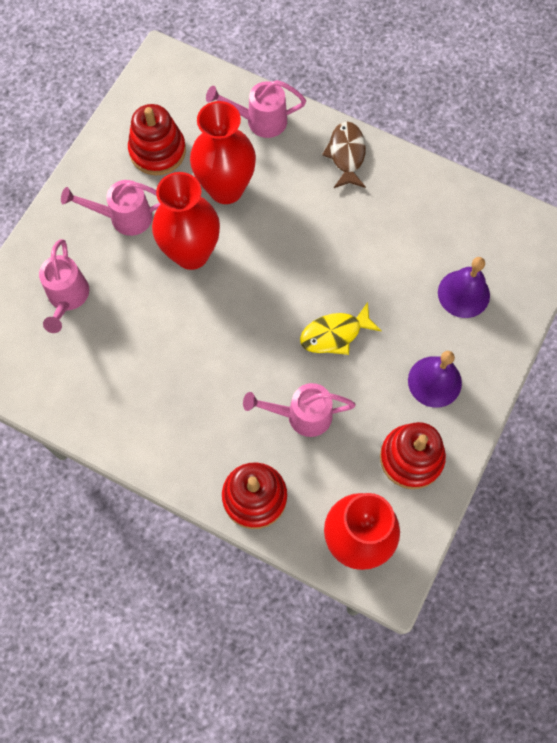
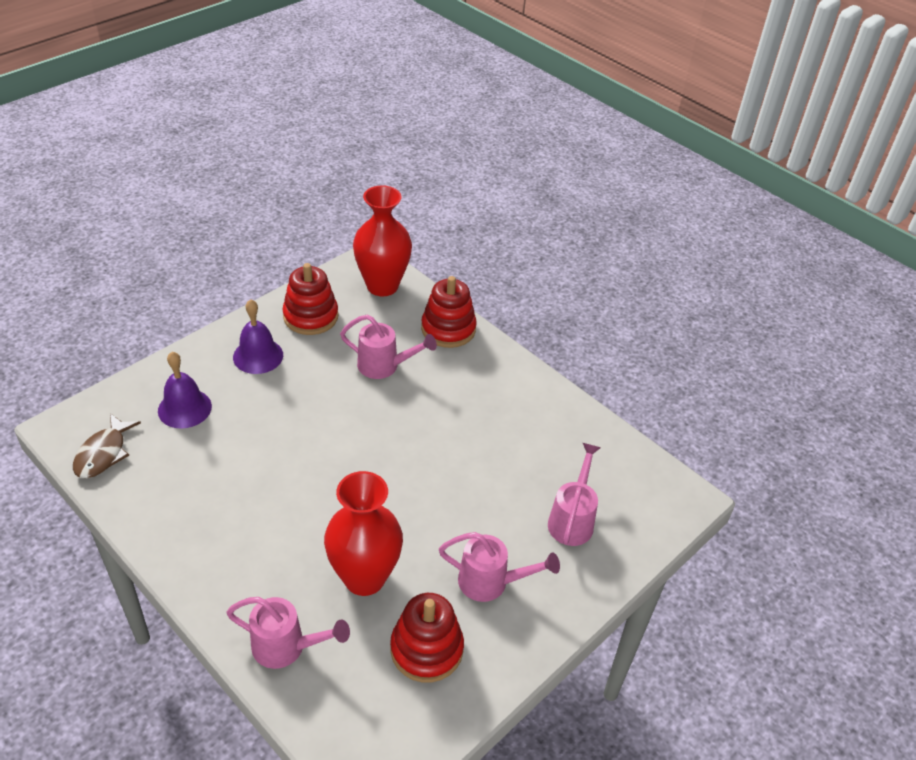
camera: 165 degrees left, 25 degrees down
red vase [152,172,220,270] -> none
yellow fish [300,302,382,355] -> none
brown fish [322,121,366,188] -> brown fish moved to [73,413,141,478]

